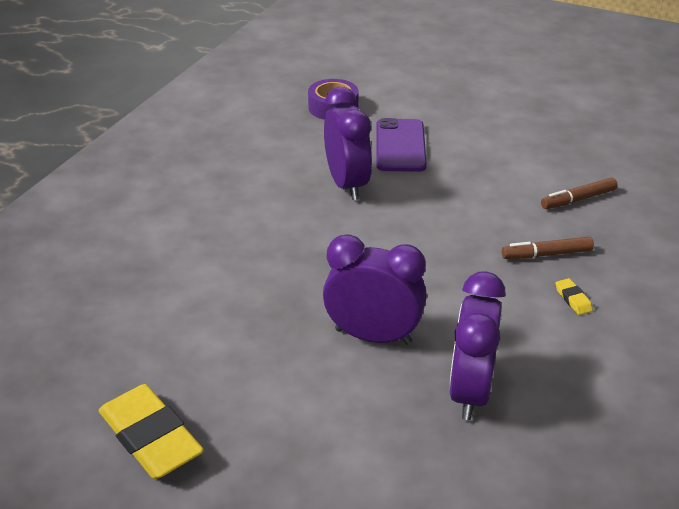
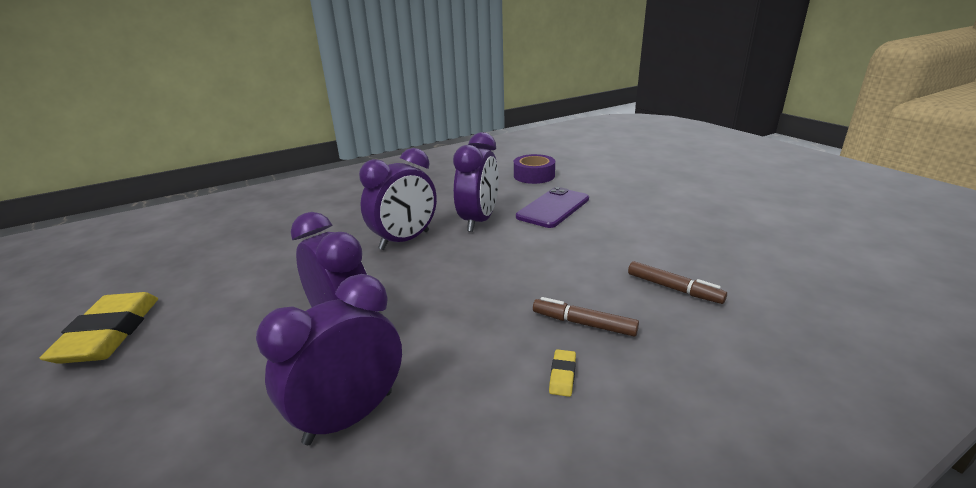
camera: 35 degrees right, 10 degrees down
brown marker [541,178,618,209] -> brown marker turned 150 degrees counterclockwise [628,261,727,304]
none -> purple clock [359,148,437,250]

